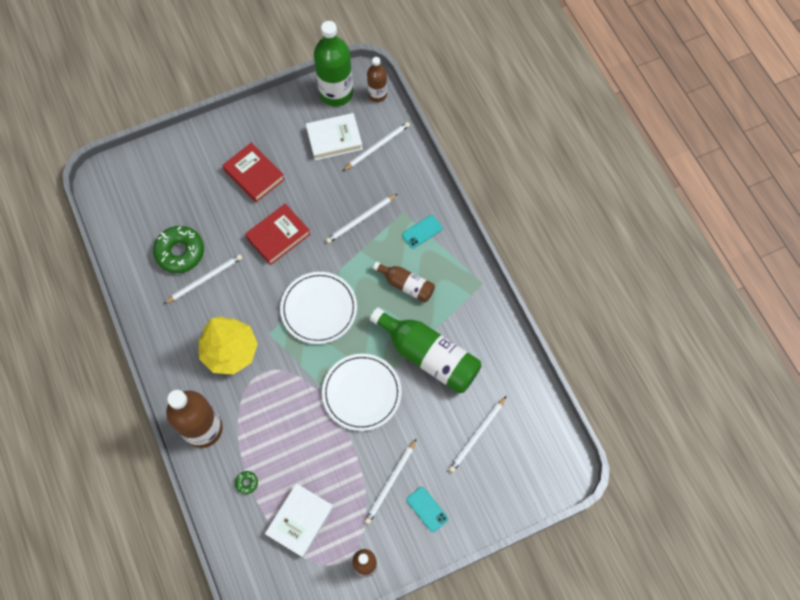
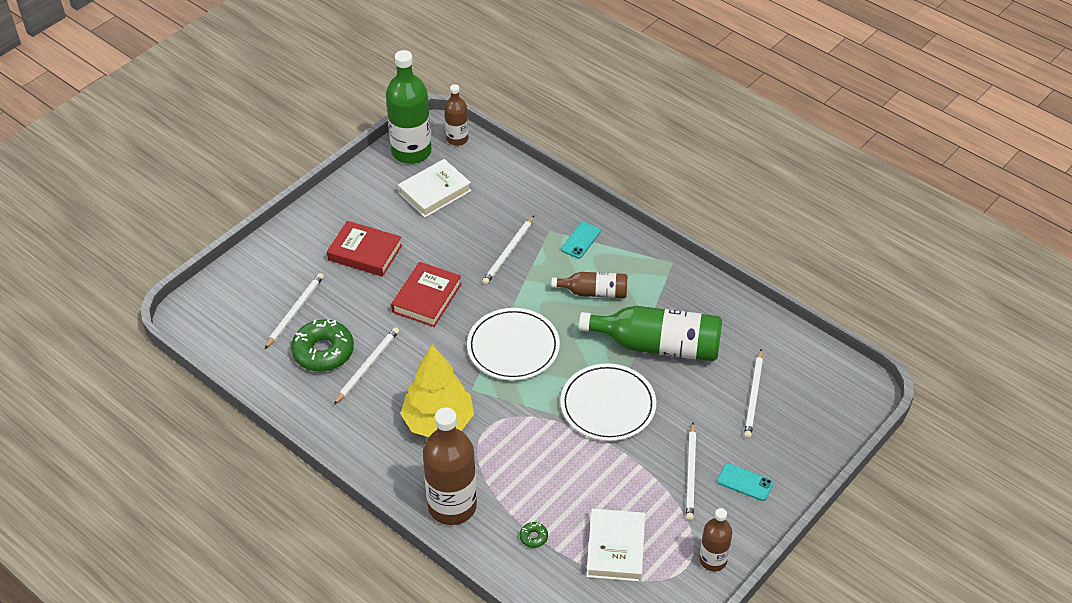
camera: 25 degrees left, 20 degrees down
white pencil [343,122,410,171] -> white pencil moved to [265,273,324,349]

